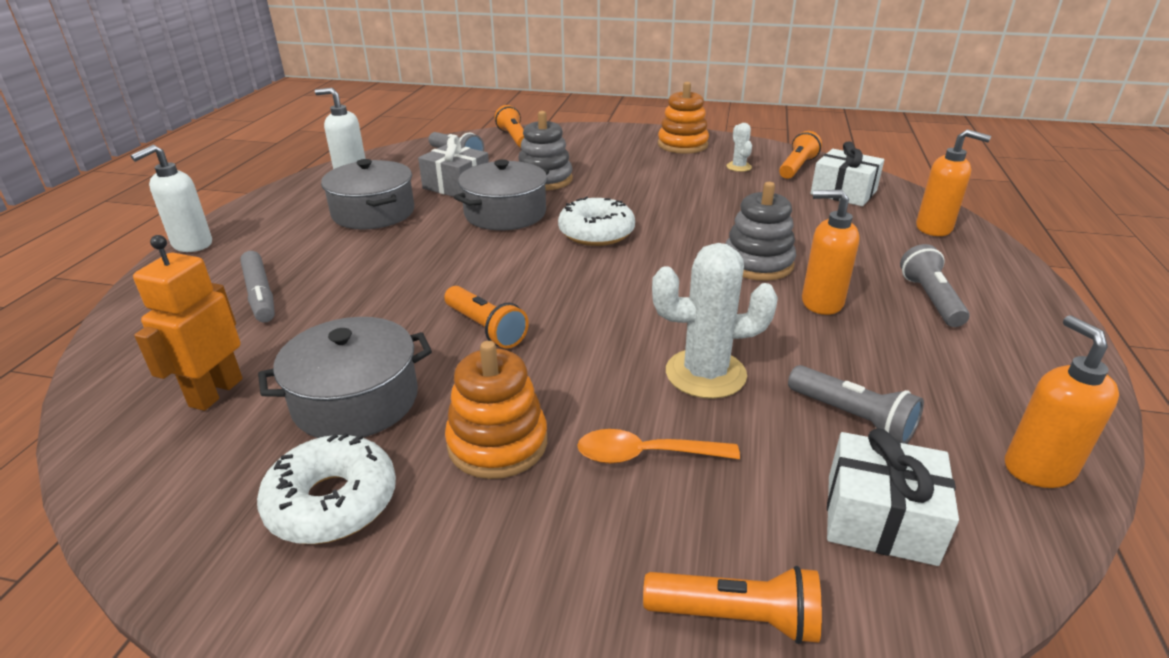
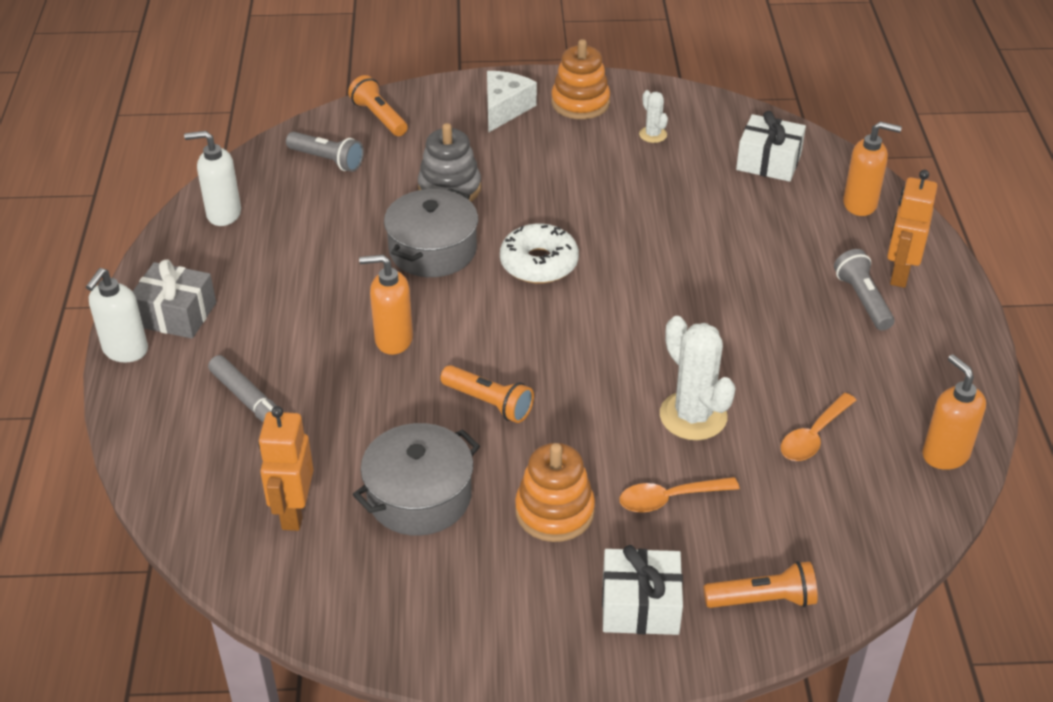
camera: 15 degrees left, 10 degrees up
white donut [257,433,396,544] -> none
grey pot [321,159,414,230] -> none
grey gift [418,136,489,197] -> grey gift moved to [132,259,216,339]
white cactus [652,243,778,399] -> white cactus turned 75 degrees clockwise [660,316,736,440]
grey stacking toy [725,182,796,281] -> none
orange flashlight [779,131,822,179] -> none
grey flashlight [788,365,924,444] -> orange spoon [781,393,856,461]
orange soap dispenser [802,190,860,315] -> orange soap dispenser moved to [359,255,413,355]
white gift [827,428,959,566] -> white gift moved to [602,545,683,635]
none -> white cheese [487,71,537,133]
none -> orange robot [887,170,938,288]

